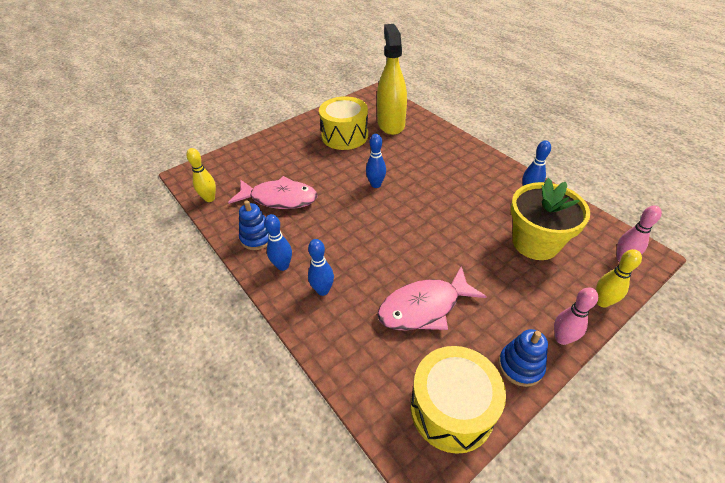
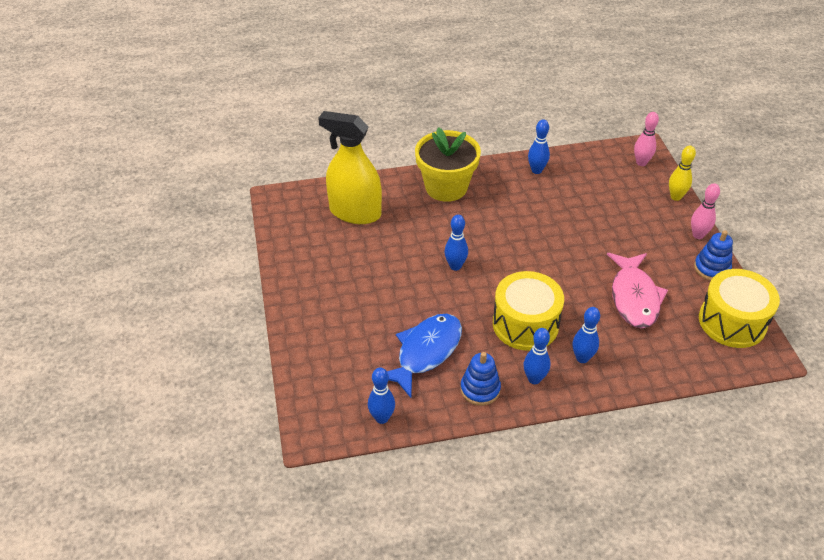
camera: 65 degrees left, 0 degrees up
yellow bowling pin [186,148,216,202] -> blue bowling pin [368,367,395,424]
pink fish [228,176,318,209] -> blue fish [387,314,462,398]
yellow drum [319,96,368,150] -> yellow drum moved to [493,271,564,351]
yellow flower pot [511,178,590,260] -> yellow flower pot moved to [415,127,481,202]

